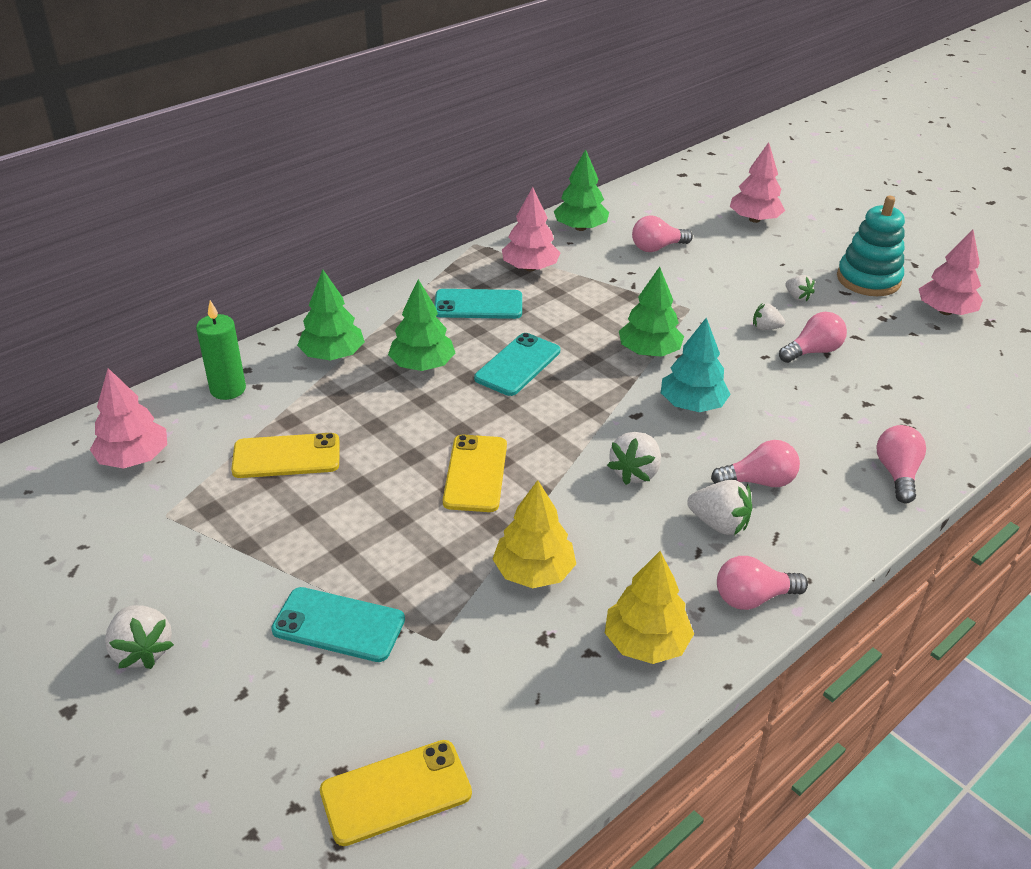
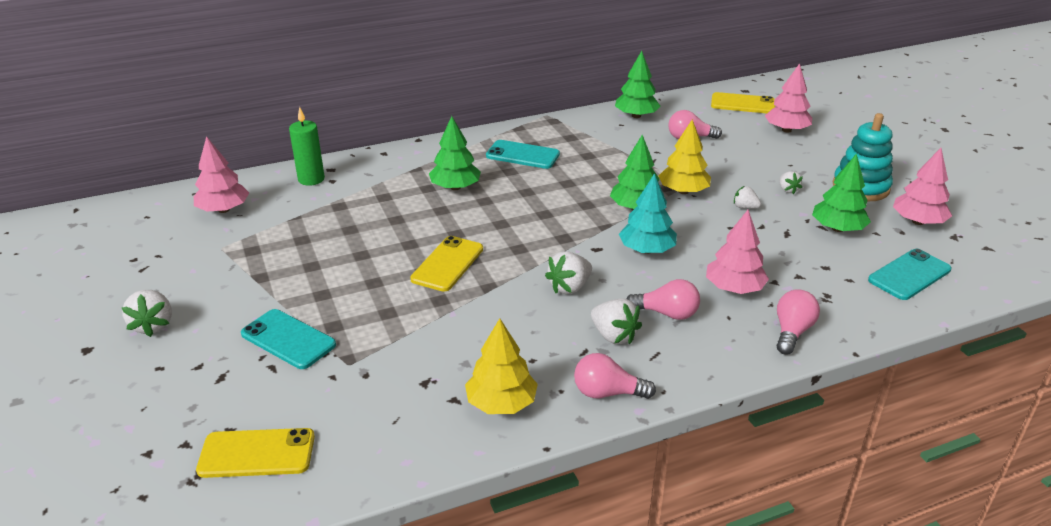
camera: 20 degrees right, 5 degrees down
yellow phone [231,433,340,478] -> yellow phone moved to [711,92,775,113]
green tree [297,269,365,361] -> green tree moved to [812,154,871,232]
turquoise phone [474,333,560,396] -> turquoise phone moved to [868,249,952,300]
yellow tree [493,480,576,588] -> yellow tree moved to [659,119,711,194]
pink tree [502,187,560,271] -> pink tree moved to [706,210,769,294]
pink light bulb [779,312,847,363] -> none

